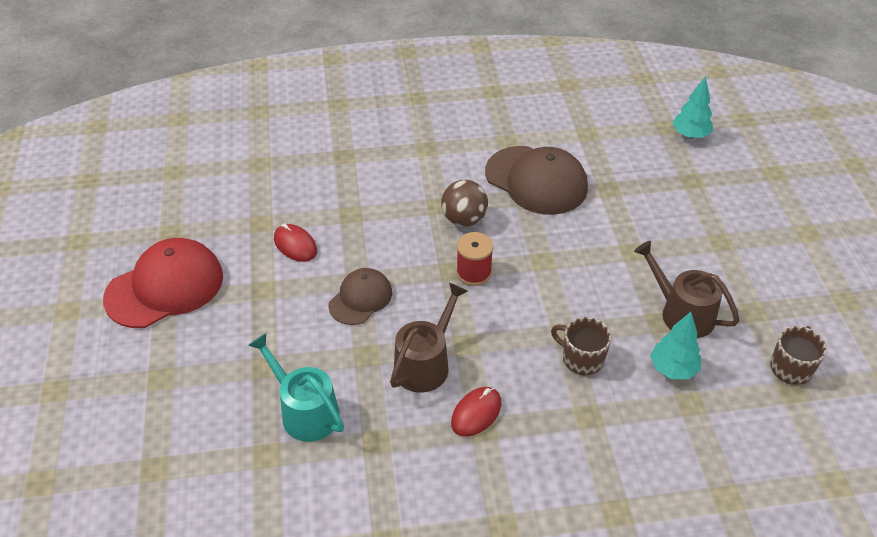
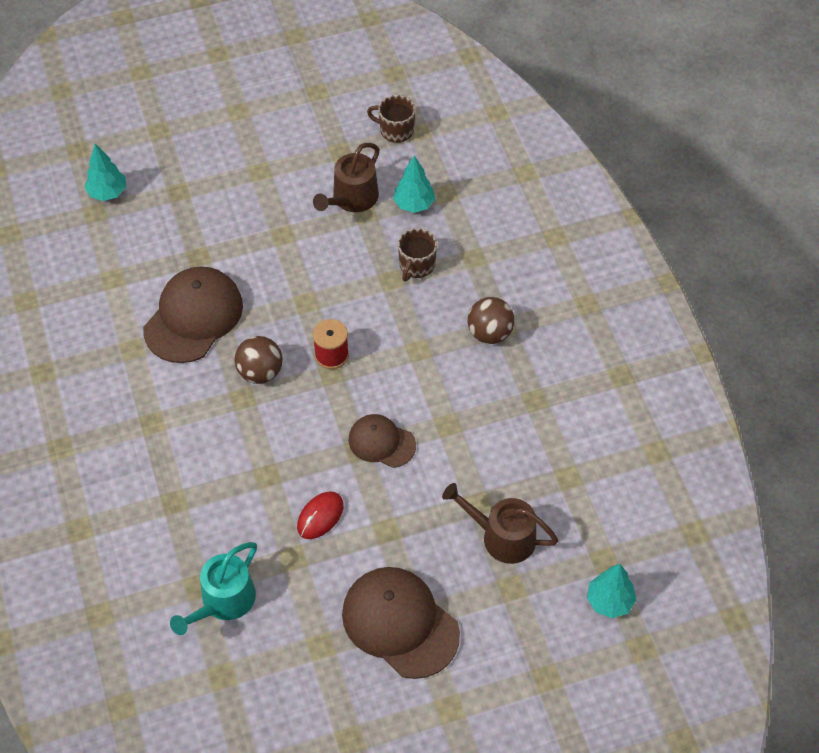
camera: 100 degrees left, 10 degrees up
red cap [103,238,223,328] -> brown cap [342,567,460,679]
turquoise watering can [248,333,344,442] -> turquoise watering can moved to [170,542,257,635]
brown watering can [390,283,467,392] -> brown watering can moved to [442,483,558,564]
red mouse [451,387,501,437] -> brown ball [468,297,515,344]
none -> turquoise tree [587,564,636,618]

